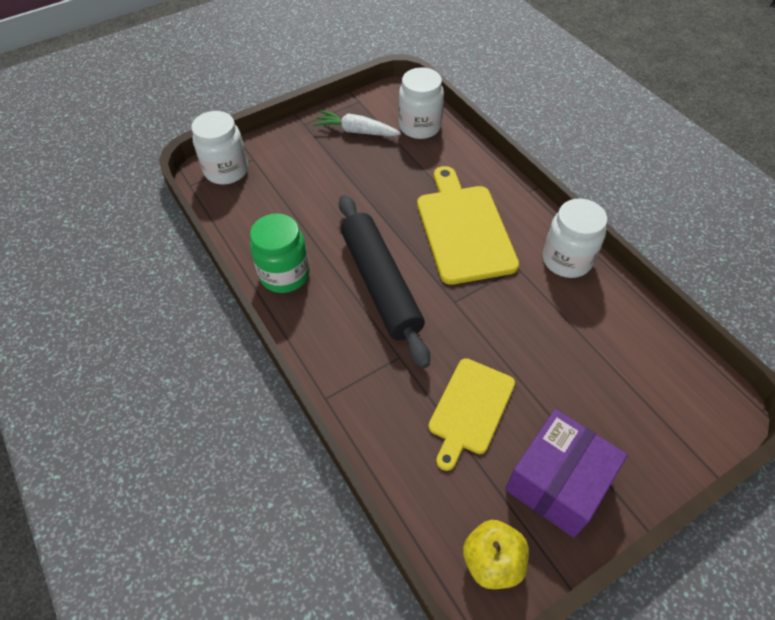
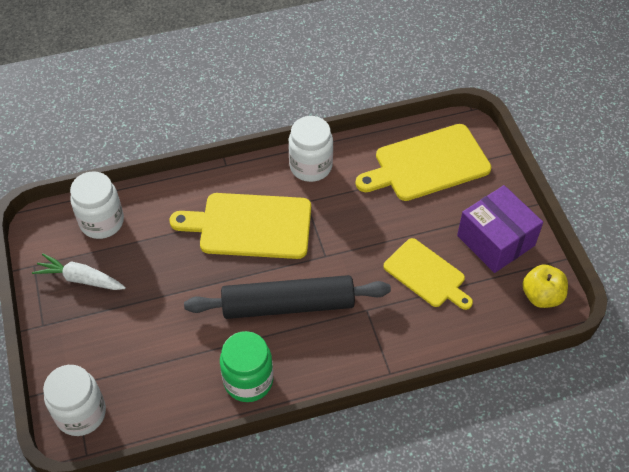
camera: 75 degrees left, 0 degrees up
white carrot [313,110,401,136] -> white carrot turned 75 degrees clockwise [32,253,126,290]
none -> yellow cutting board [356,124,491,201]

